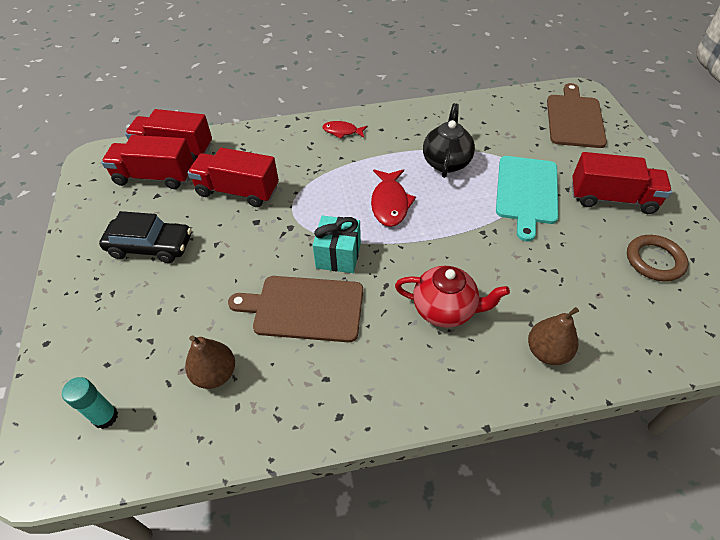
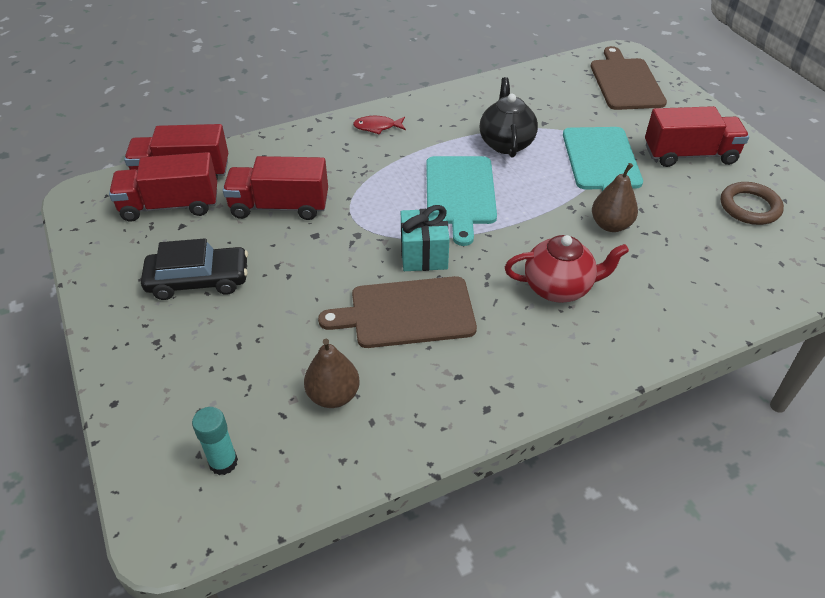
camera: 15 degrees left, 5 degrees down
red fish [371,169,416,227] -> turquoise cutting board [426,156,497,246]
brown pear [528,307,579,365] -> brown pear moved to [592,163,638,232]

